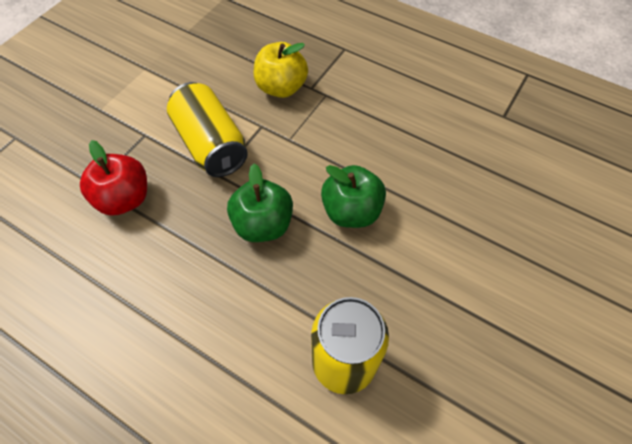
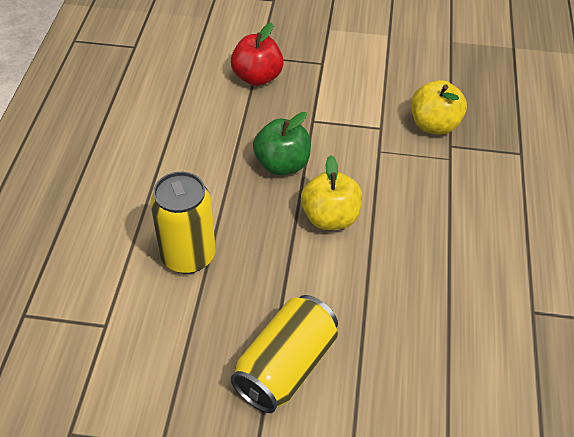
camera: 65 degrees right, 10 degrees down
yellow can [167,82,248,177] -> yellow can moved to [231,295,338,413]
green apple [321,165,386,228] -> yellow apple [301,155,362,230]

